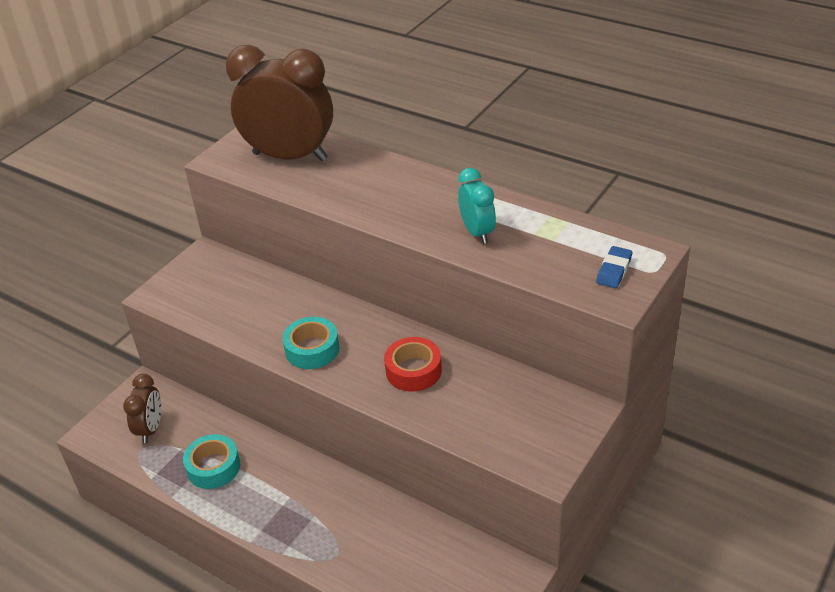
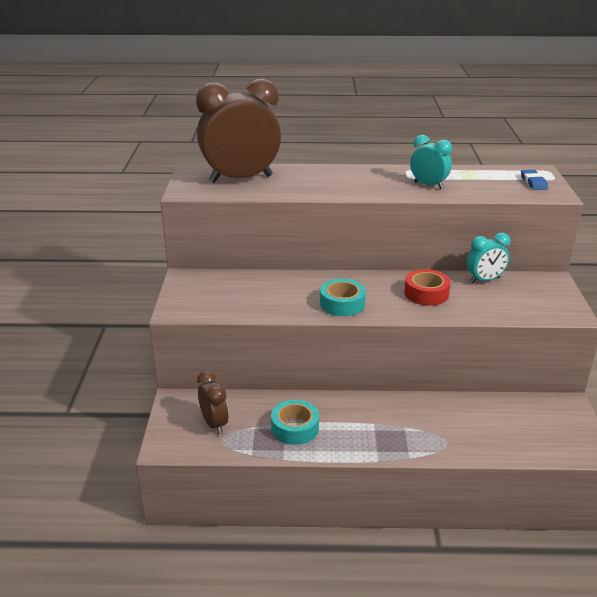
camera: 35 degrees left, 10 degrees down
none -> turquoise clock [467,233,510,283]

